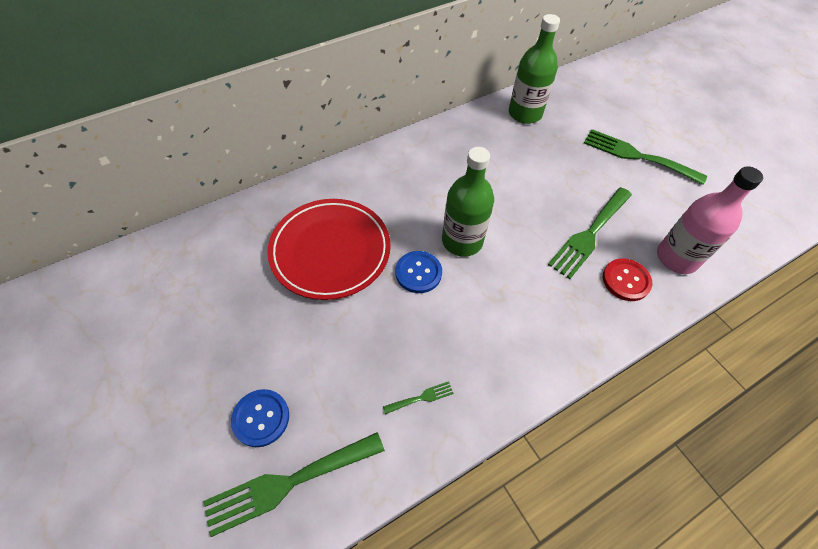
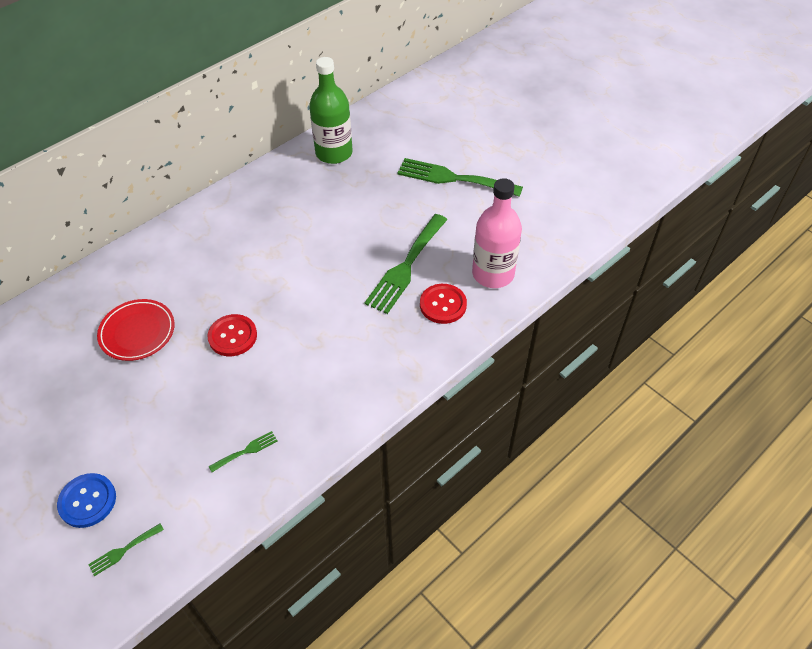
camera: 10 degrees left, 5 degrees down
green fork [203,432,385,537] -> green fork [88,524,164,576], size x0.44
red plate [267,199,391,300] -> red plate [97,299,175,361], size x0.60
blue button [396,251,442,293] -> red button [207,314,257,356]
green bottle [442,147,494,257] -> none

